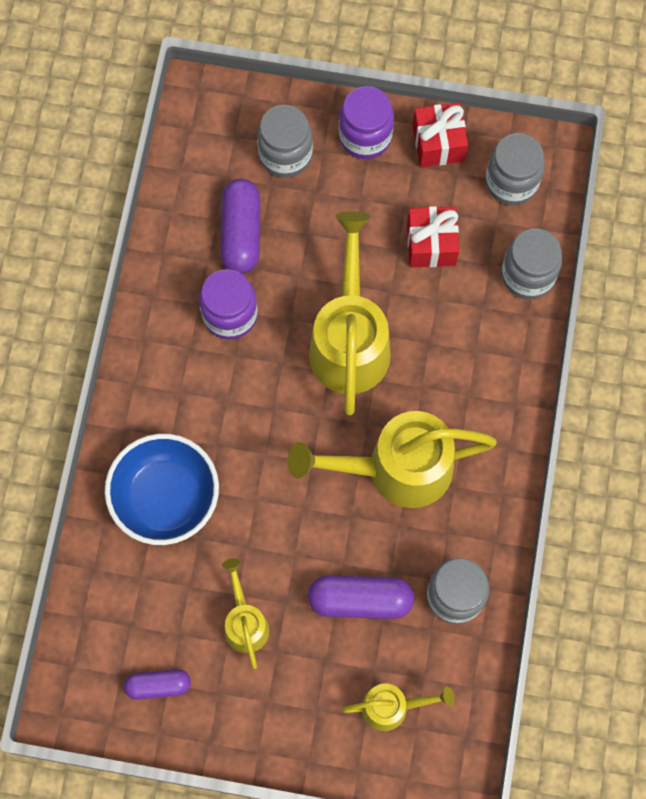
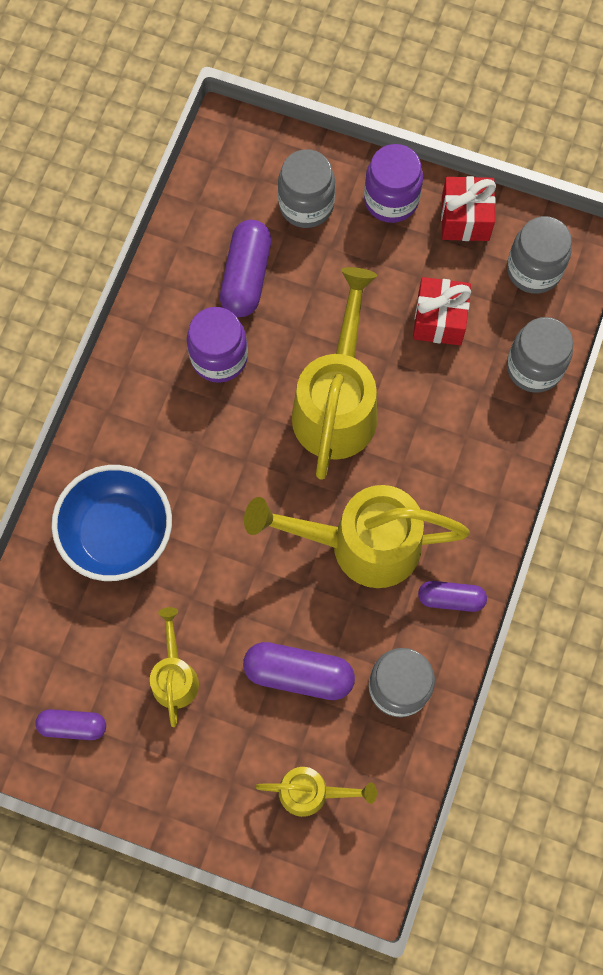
camera: 10 degrees right, 0 degrees up
none -> purple capsule [418,581,487,612]

